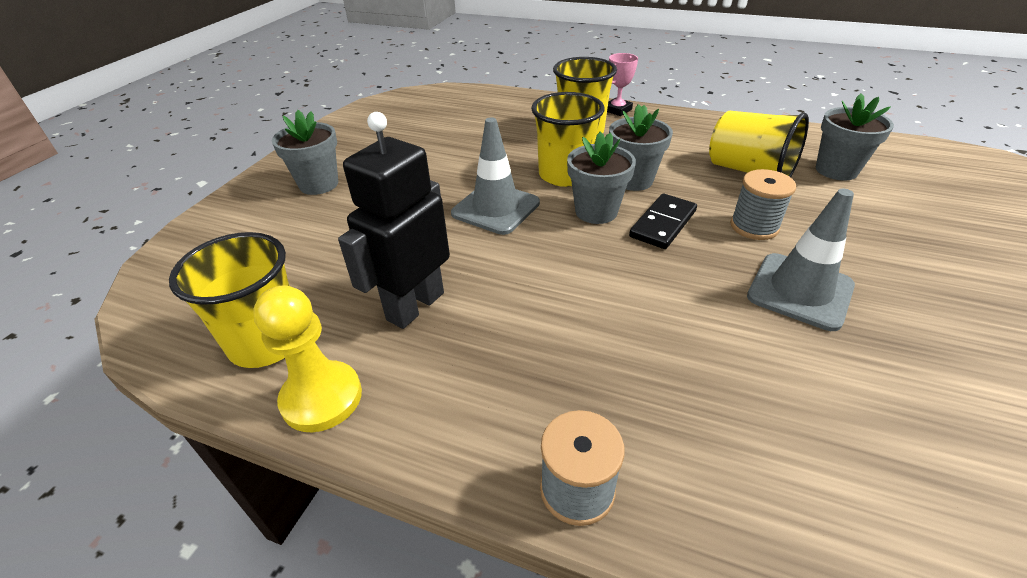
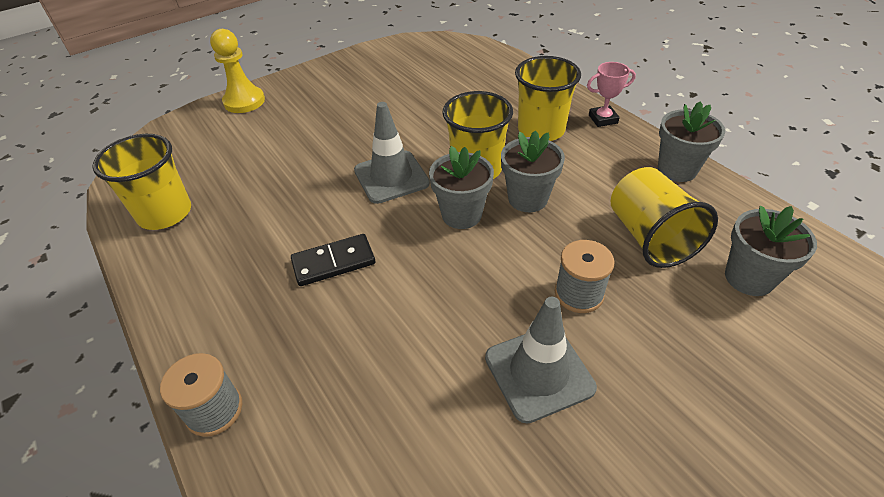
camera: 35 degrees right, 5 degrees up
yellow pawn [253,286,362,432] -> yellow pawn moved to [210,29,265,113]
grey flower pot [272,110,338,195] -> grey flower pot moved to [658,101,725,182]
black robot [338,112,450,329] -> none
black domino [629,194,697,249] -> black domino moved to [291,234,375,286]

